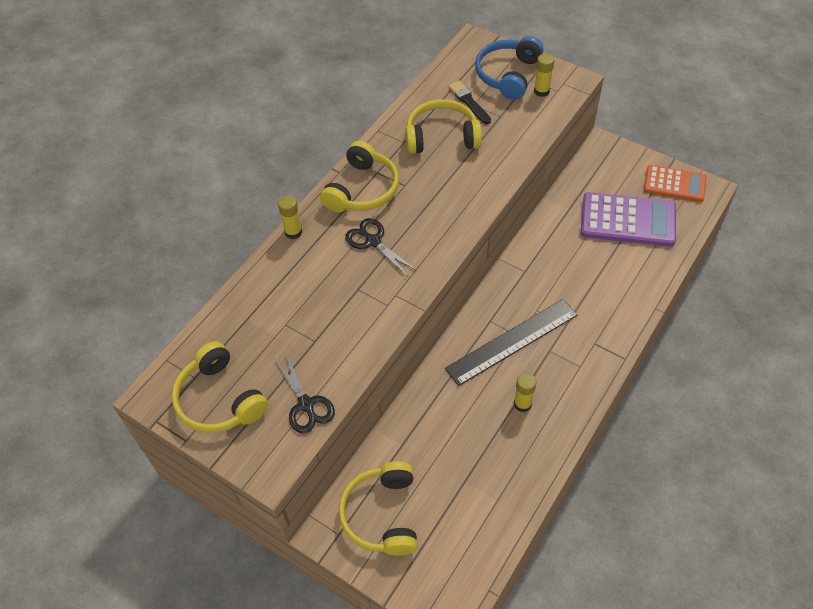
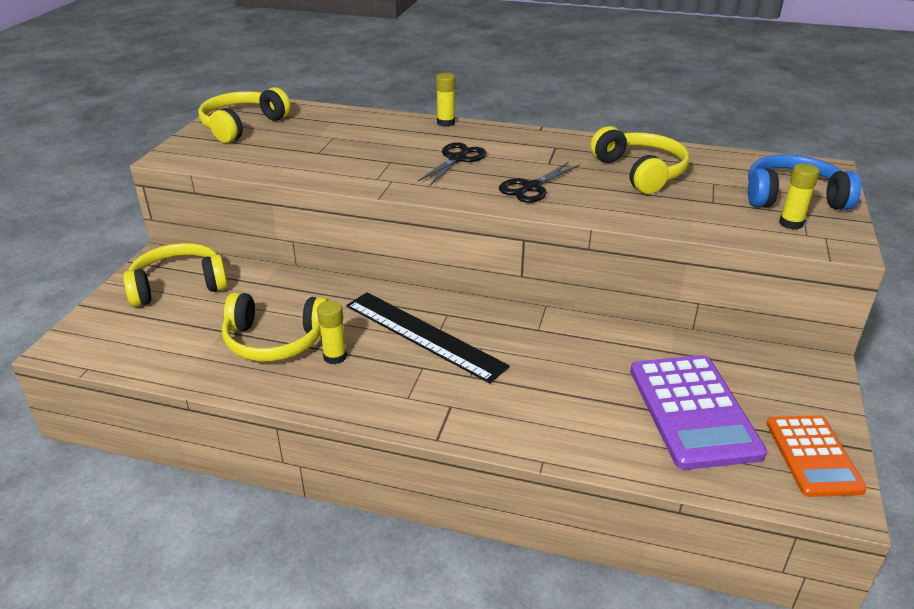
camera: 70 degrees right, 20 degrees down
black scissors [274,352,335,434] -> black scissors moved to [499,162,580,203]
yellow headphones [320,141,399,212] -> yellow headphones moved to [222,292,329,362]
black brush [448,81,491,124] -> none

